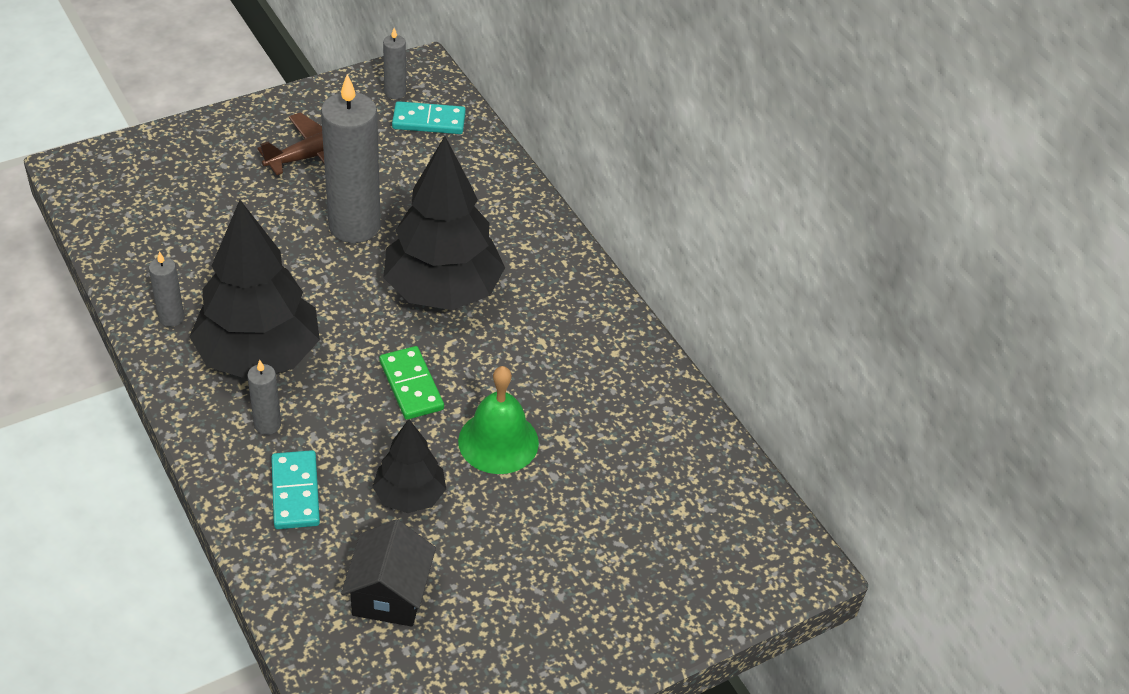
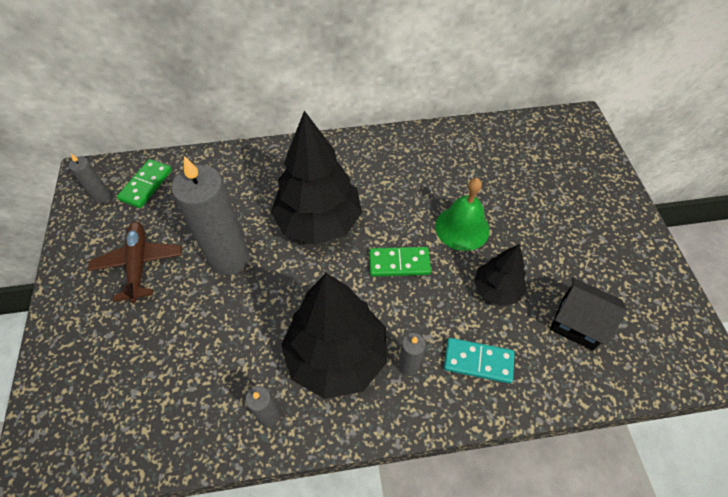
camera: 65 degrees left, 10 degrees up
turquoise domino [392,101,466,134] -> green domino [117,159,172,208]

